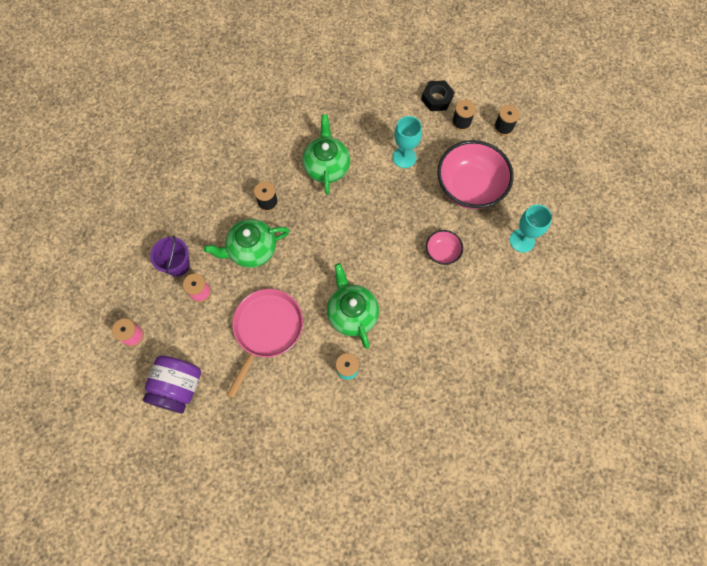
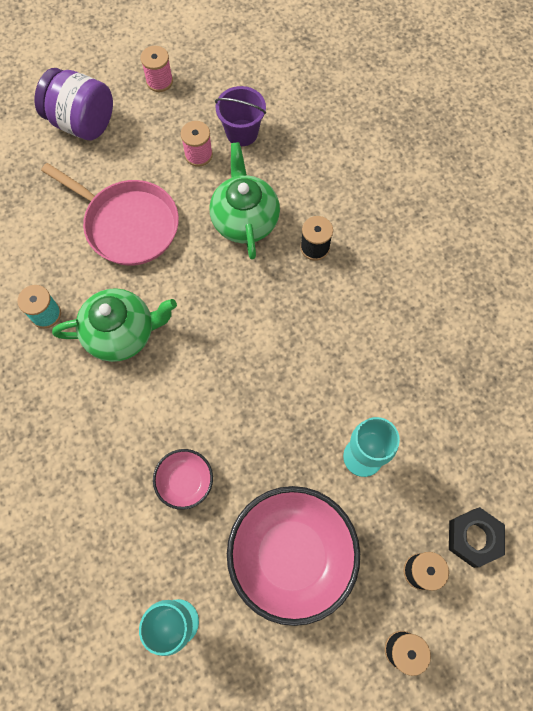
camera: 100 degrees right, 0 degrees up
green teapot [302,114,350,194] -> none

